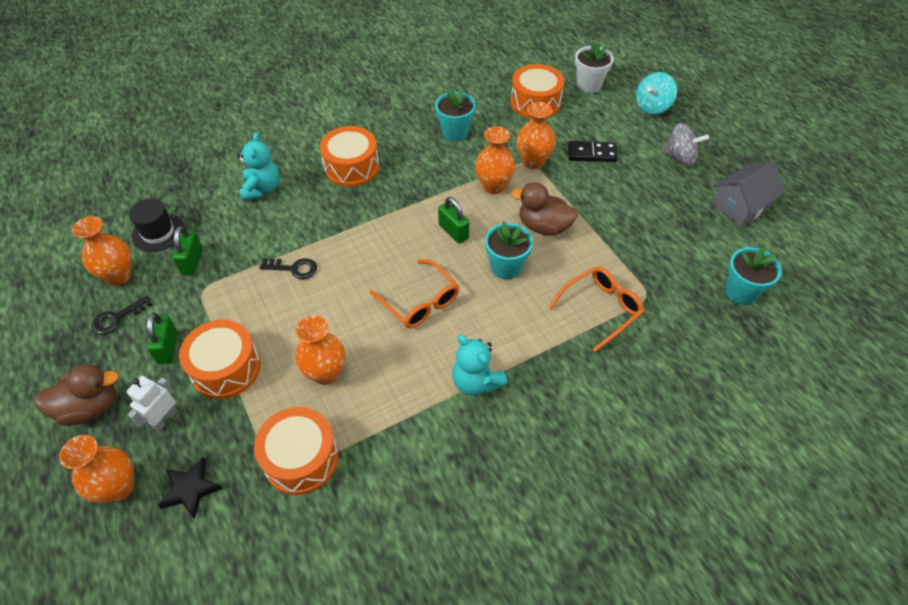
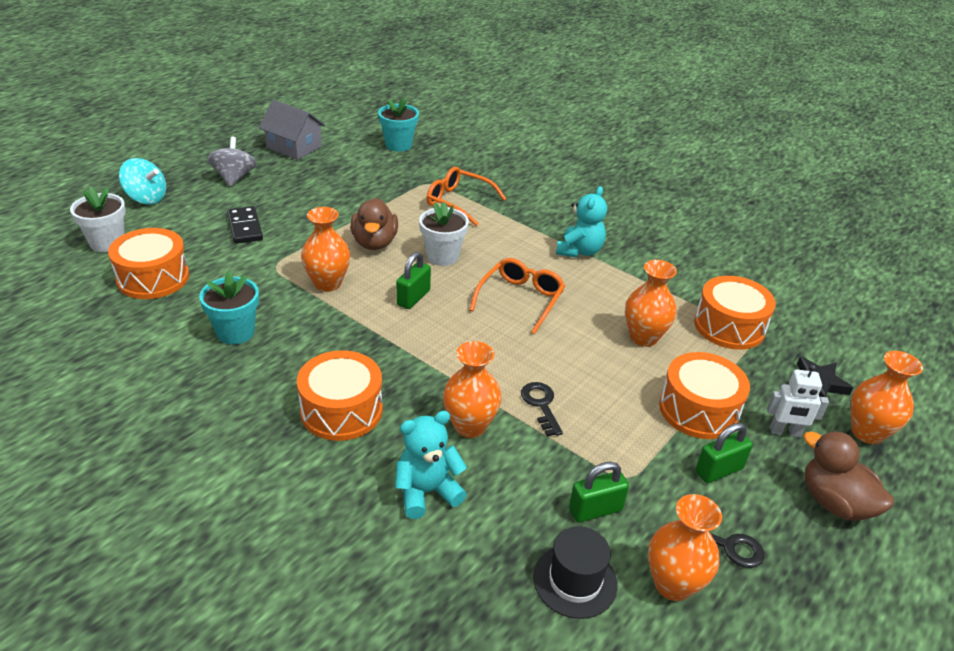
camera: 115 degrees left, 15 degrees down
turquoise flower pot [485,221,533,279] -> white flower pot [419,202,469,266]
orange vase [517,102,556,169] -> orange vase moved to [443,341,502,438]

